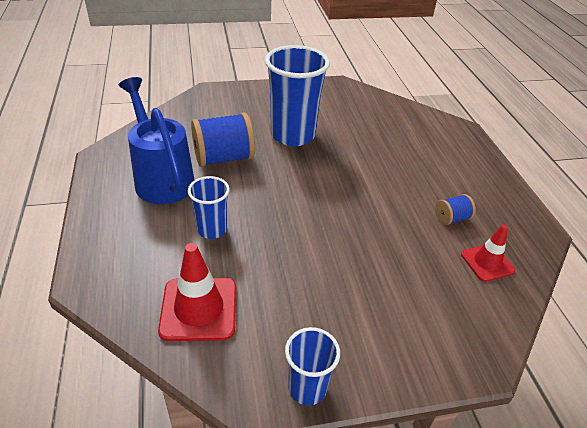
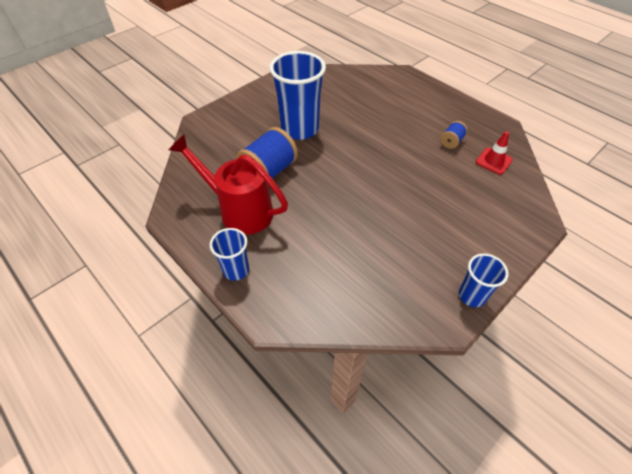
camera: 30 degrees left, 10 degrees up
blue watering can [119,77,195,204] -> red watering can [169,134,288,235]
red traffic cone [158,243,236,341] -> none
blue cup [188,176,230,239] -> blue cup moved to [210,228,249,281]

